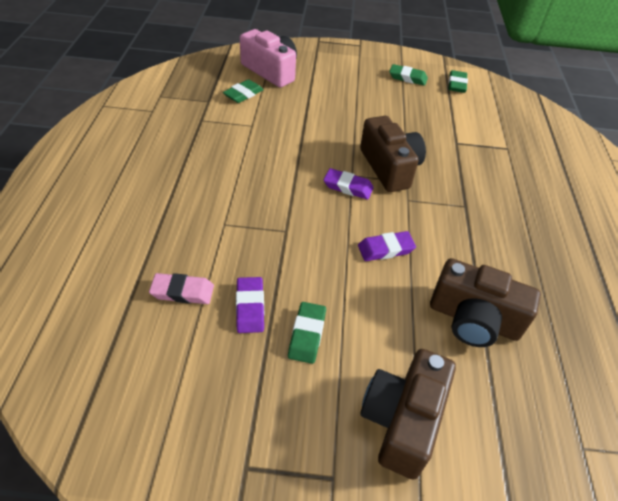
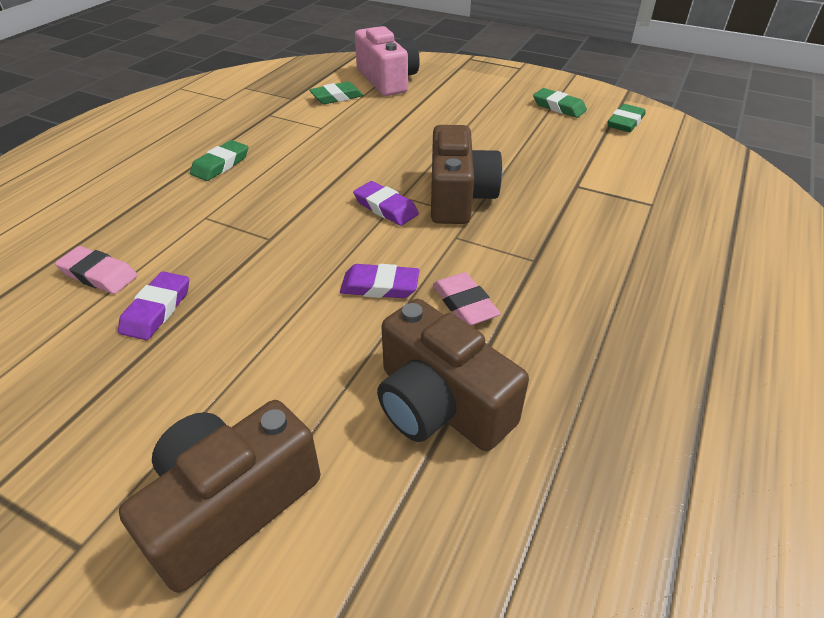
camera: 25 degrees right, 5 degrees down
green eraser [288,302,326,364] -> green eraser moved to [190,140,248,181]
none -> pink eraser [433,272,501,326]

